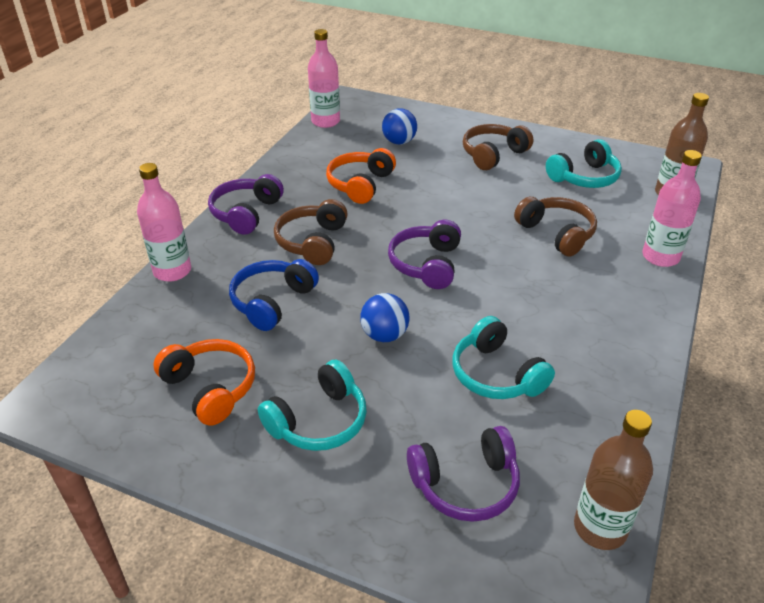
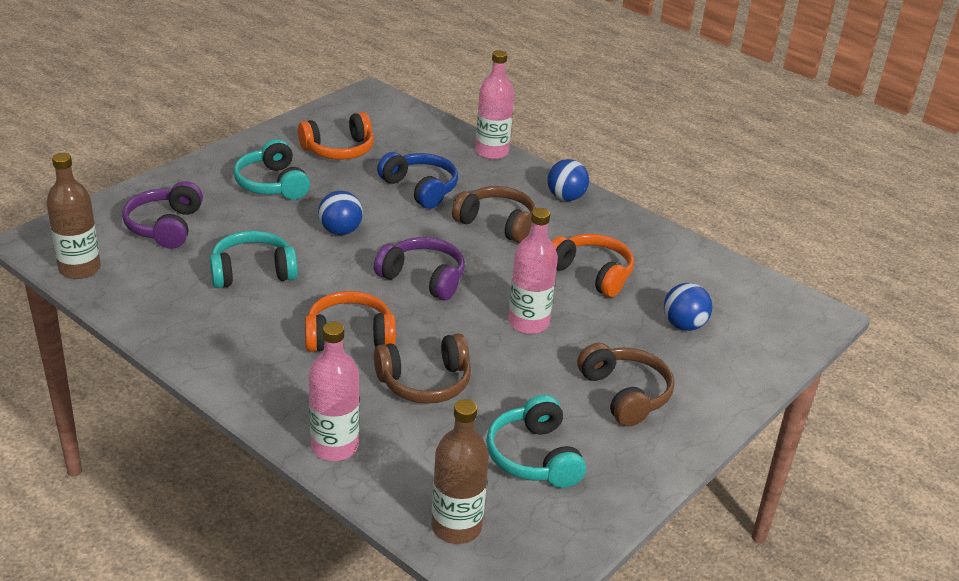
camera: 105 degrees right, 5 degrees down
purple headphones [208,174,284,235] -> blue ball [547,159,589,201]
pink bottle [308,29,340,128] -> pink bottle moved to [508,208,558,334]
none -> orange headphones [305,291,396,352]

